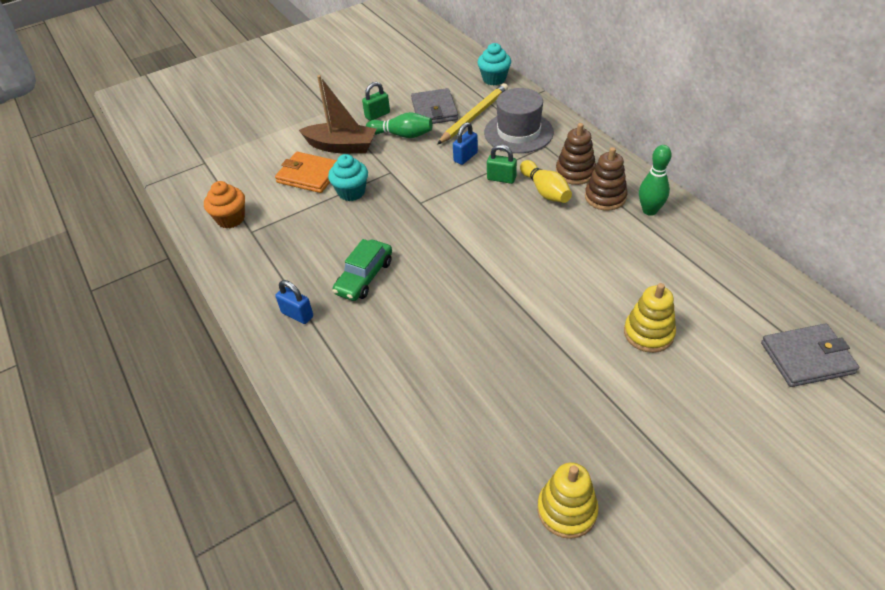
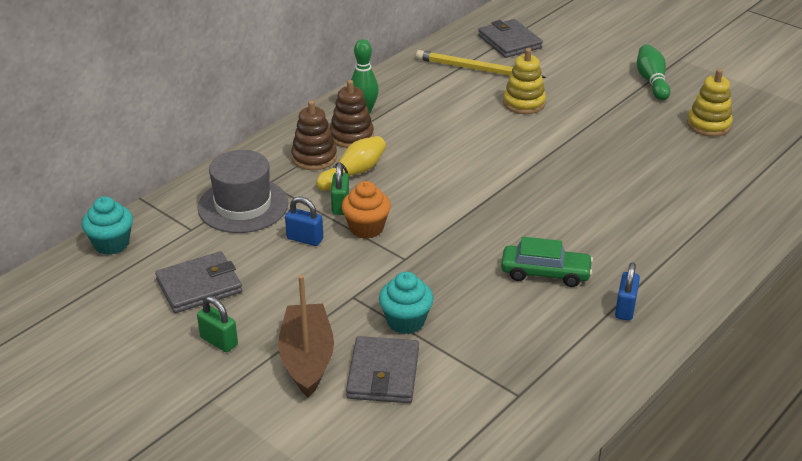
camera: 110 degrees left, 10 degrees down
orange cupcake [204,181,245,229] -> orange cupcake moved to [341,181,391,239]
orange wallet [275,152,337,193] -> grey wallet [346,336,419,403]
green bowling pin [366,112,433,138] -> green bowling pin moved to [637,44,670,100]
yellow pencil [437,83,508,145] -> yellow pencil moved to [416,50,546,78]

